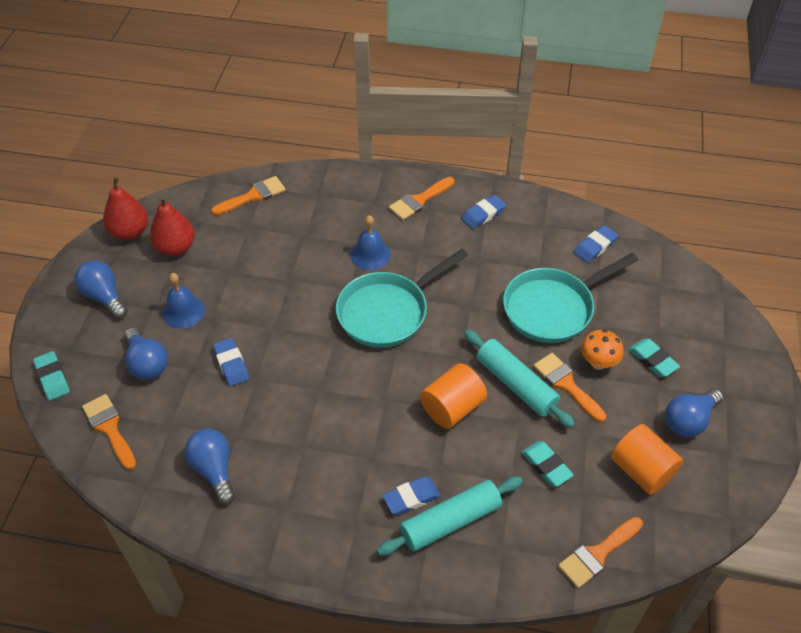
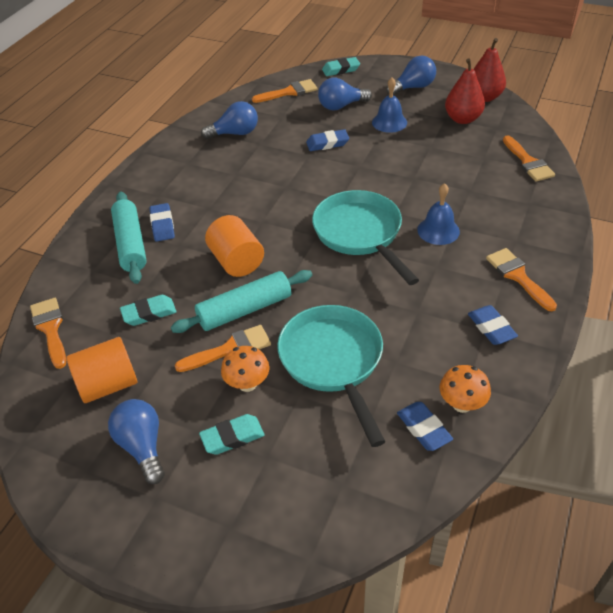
camera: 105 degrees right, 5 degrees down
none -> orange mushroom [440,365,491,413]

